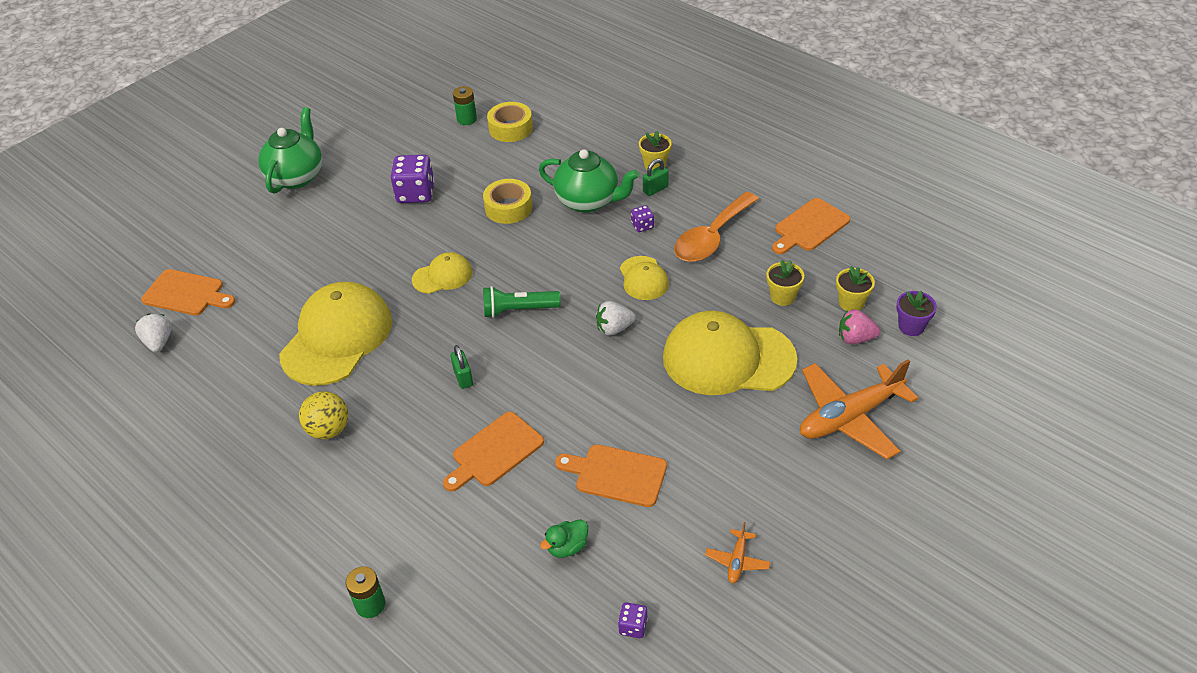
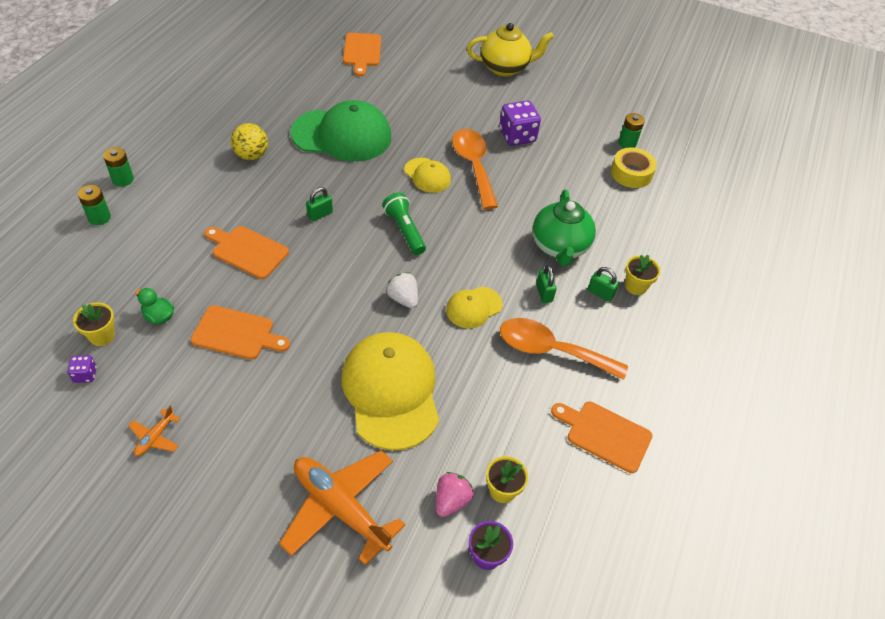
camera: 65 degrees right, 5 degrees up
white strawberry [135,314,172,352] -> none
green teapot [258,107,322,194] -> yellow teapot [467,23,554,77]
yellow cap [279,282,392,386] -> green cap [291,100,391,161]
yellow tape [483,179,532,224] -> none
orange cutting board [555,444,667,507] -> orange cutting board turned 105 degrees clockwise [191,305,290,360]
purple dice [631,205,654,232] -> green padlock [536,265,557,303]
orange plane [705,522,770,583] -> orange plane turned 60 degrees counterclockwise [128,406,180,456]
yellow flower pot [766,260,804,306] -> yellow flower pot moved to [73,302,115,346]
pink strawberry [839,309,880,344] -> pink strawberry turned 45 degrees clockwise [436,472,474,517]
none -> green battery [103,147,134,187]
none -> orange spoon [452,129,498,210]

